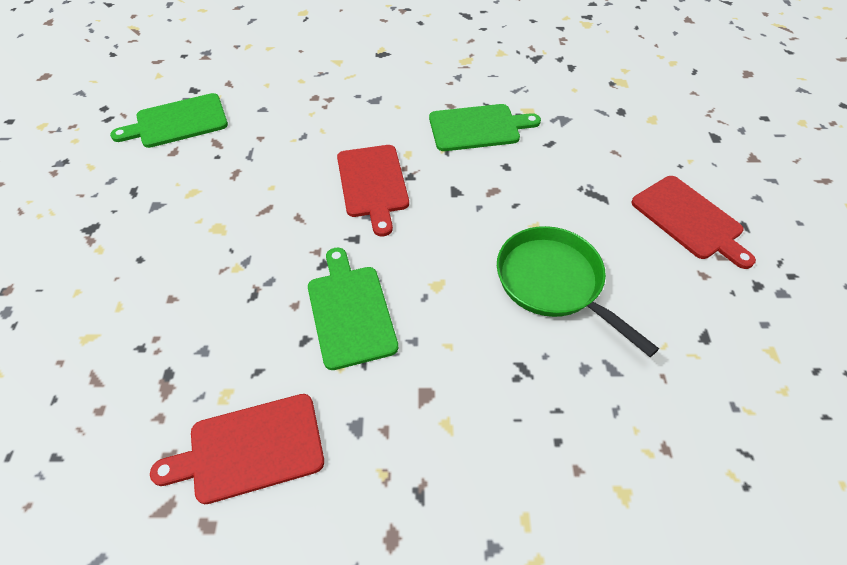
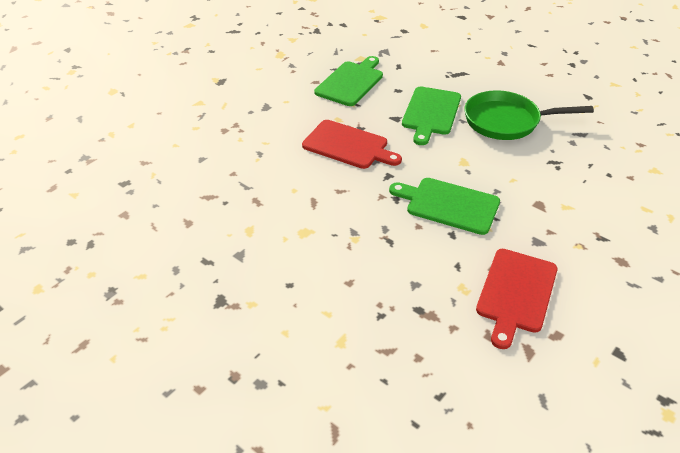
camera: 50 degrees left, 10 degrees down
green cutting board [110,93,228,148] -> green cutting board moved to [402,87,461,145]
red cutting board [631,176,756,269] -> none

